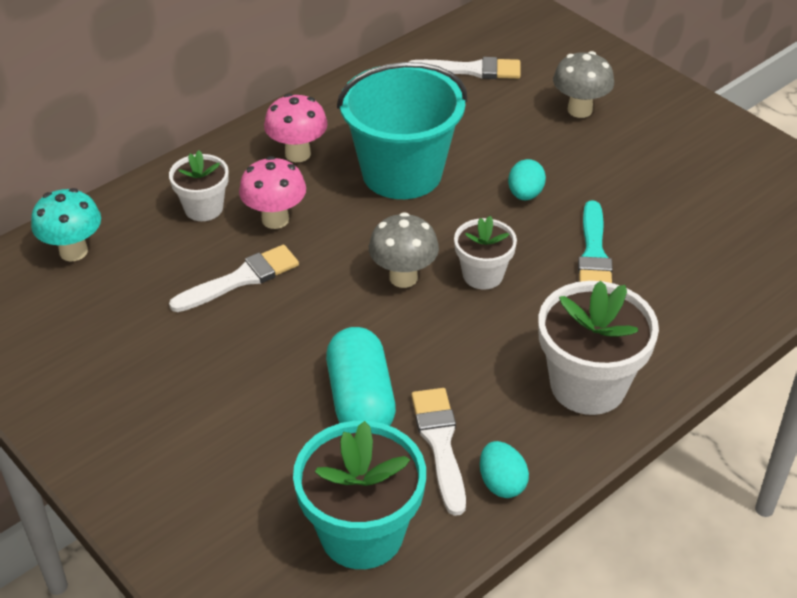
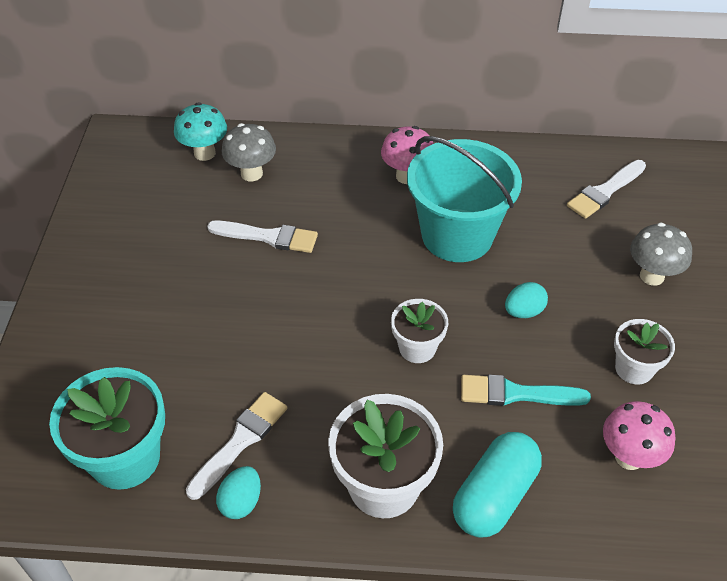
camera: 45 degrees right, 5 degrees up
white flower pot [169,150,229,221] -> white flower pot moved to [614,319,675,385]
pink mushroom [239,156,306,229] -> pink mushroom moved to [603,401,676,470]
turquoise capsule [326,327,396,426] -> turquoise capsule moved to [453,432,542,538]
grey mushroom [369,212,439,288] -> grey mushroom moved to [222,123,276,181]
white brush [409,57,521,79] -> white brush turned 90 degrees clockwise [567,160,646,219]
turquoise brush [578,200,613,283] -> turquoise brush turned 45 degrees clockwise [461,375,591,406]

